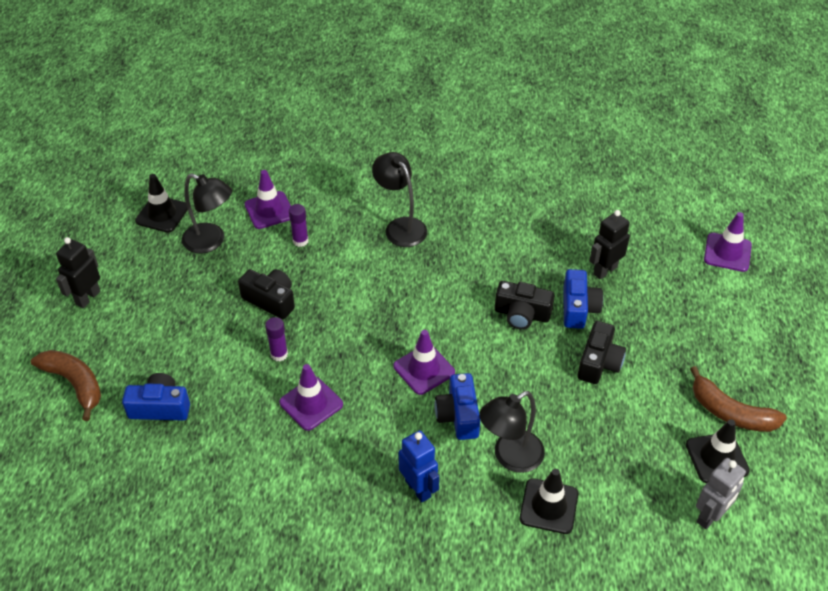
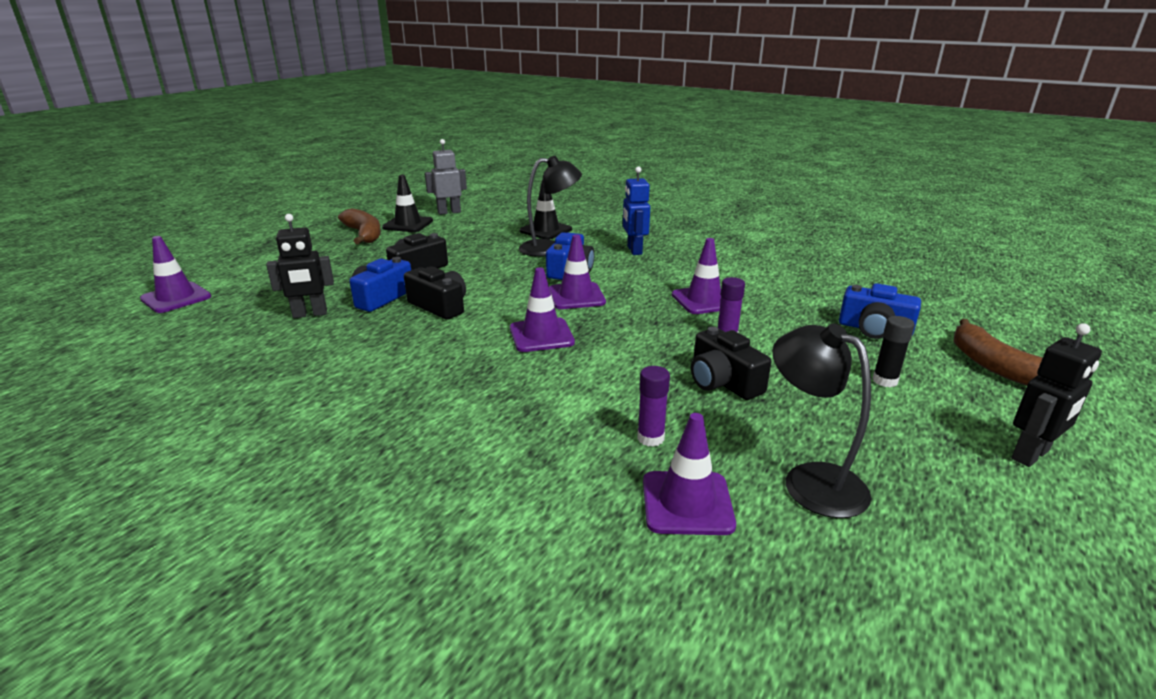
camera: 155 degrees left, 20 degrees down
black traffic cone [135,174,188,233] -> none
black lamp [372,152,427,247] -> none
none -> purple traffic cone [510,267,575,352]
none -> black glue stick [872,316,915,387]

